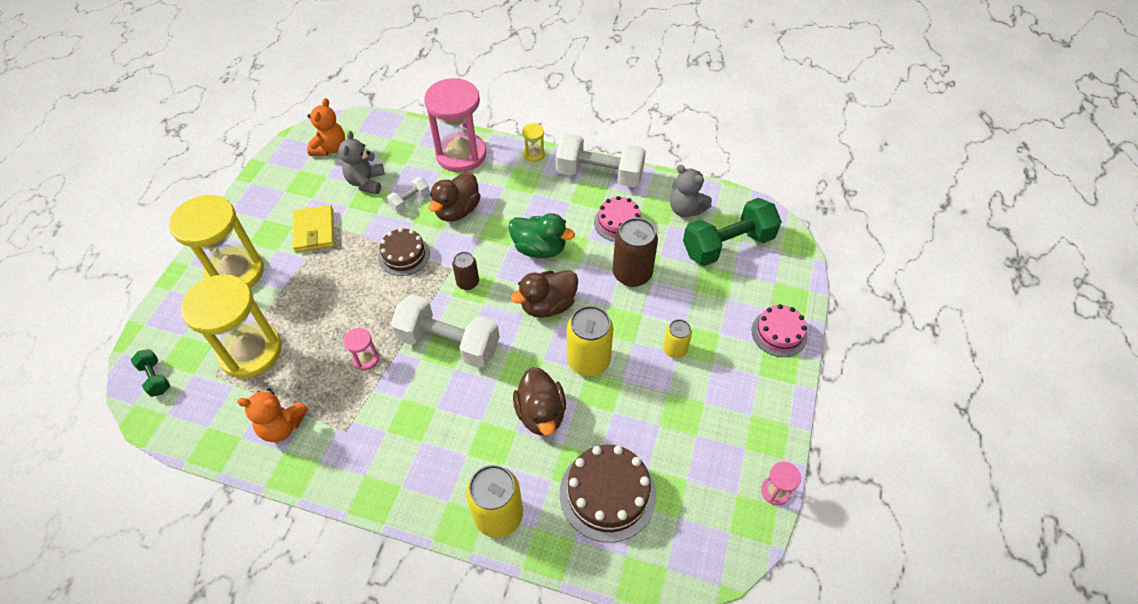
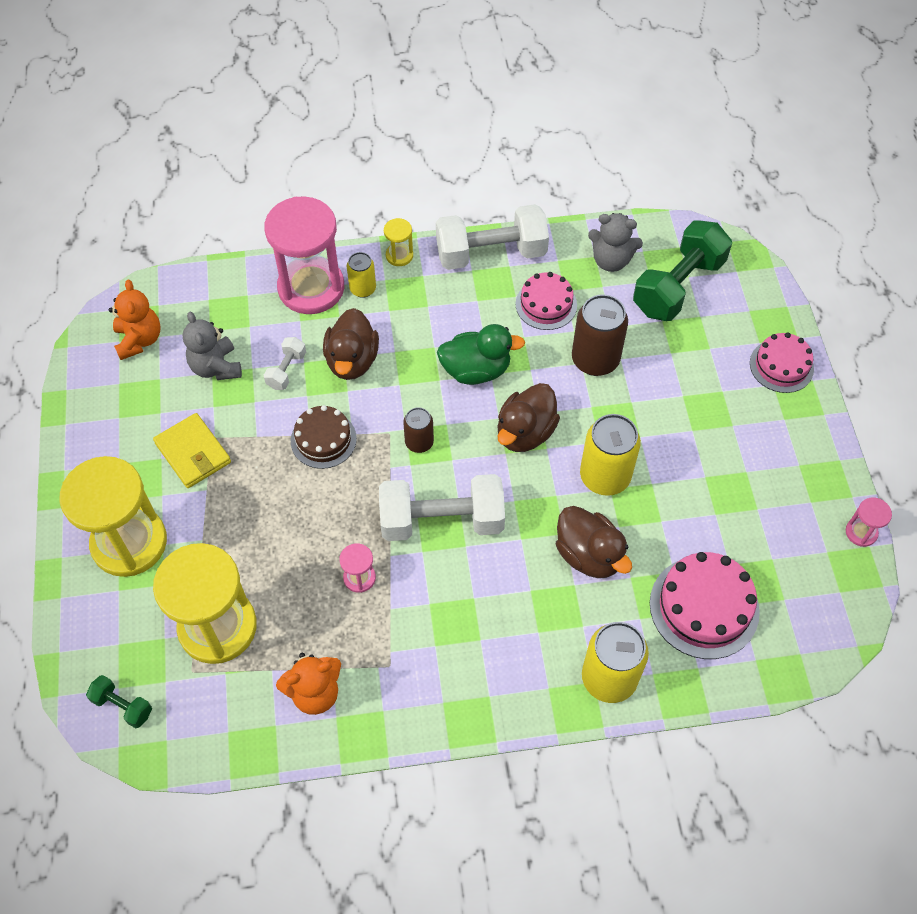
camera: 25 degrees left, 5 degrees up
brown cake [560,445,656,543] -> pink cake [650,552,760,659]
yellow can [663,319,692,358] -> yellow can moved to [347,252,376,298]

